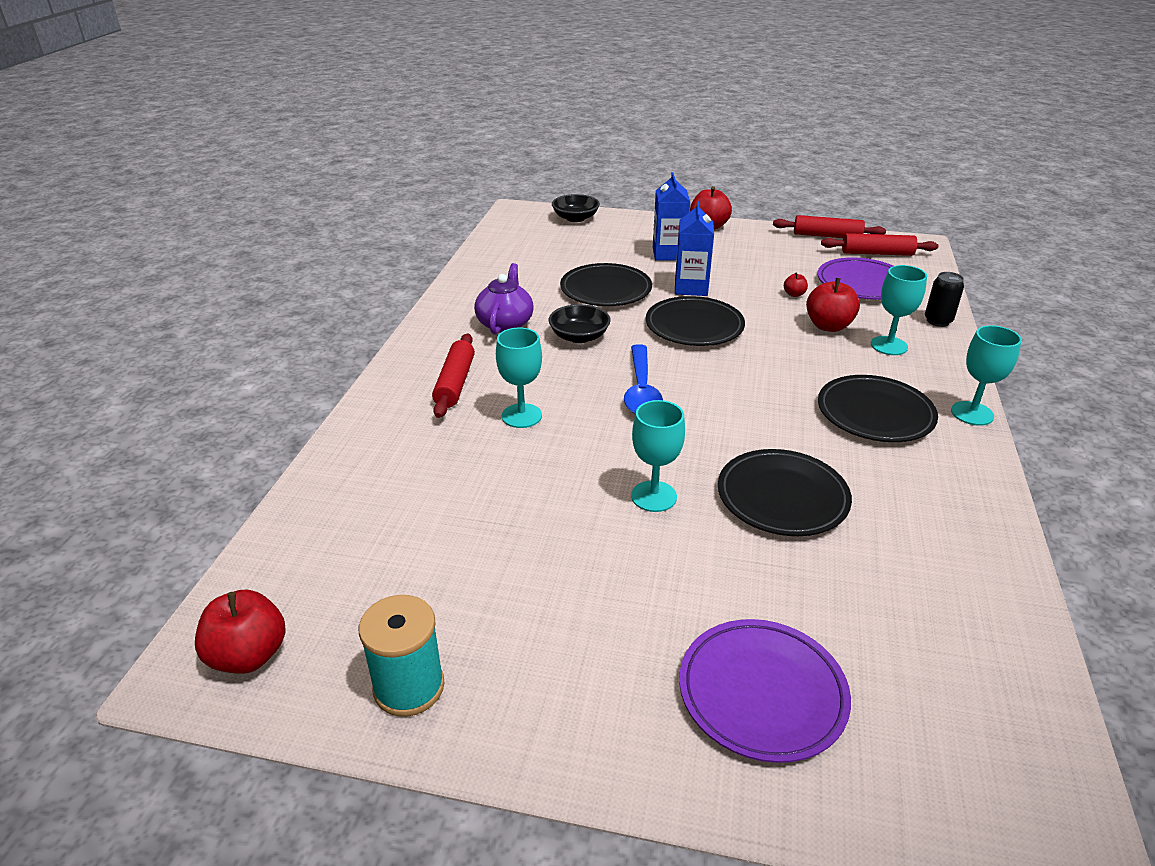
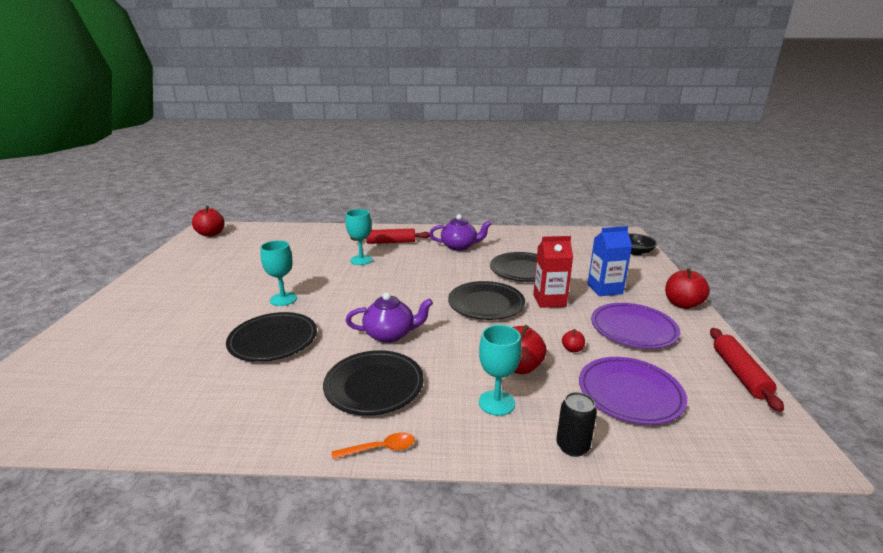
camera: 80 degrees right, 10 degrees down
turquoise spool [359,595,444,717] -> none
black bowl [549,304,611,343] -> none
blue spoon [624,344,663,414] -> none
blue carton [675,201,714,296] -> red carton [533,236,573,308]
purple plate [679,619,851,763] -> purple plate moved to [591,303,680,349]
red rolling pin [821,233,938,256] -> none
turquoise goblet [951,325,1022,426] -> orange spoon [332,432,415,459]
none -> purple teapot [345,292,433,343]

